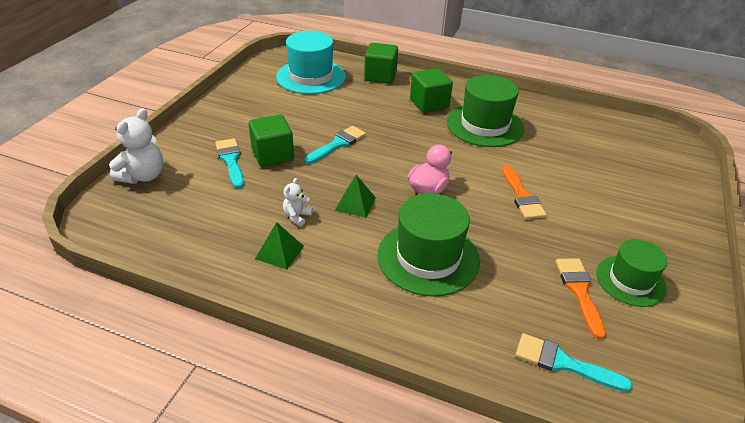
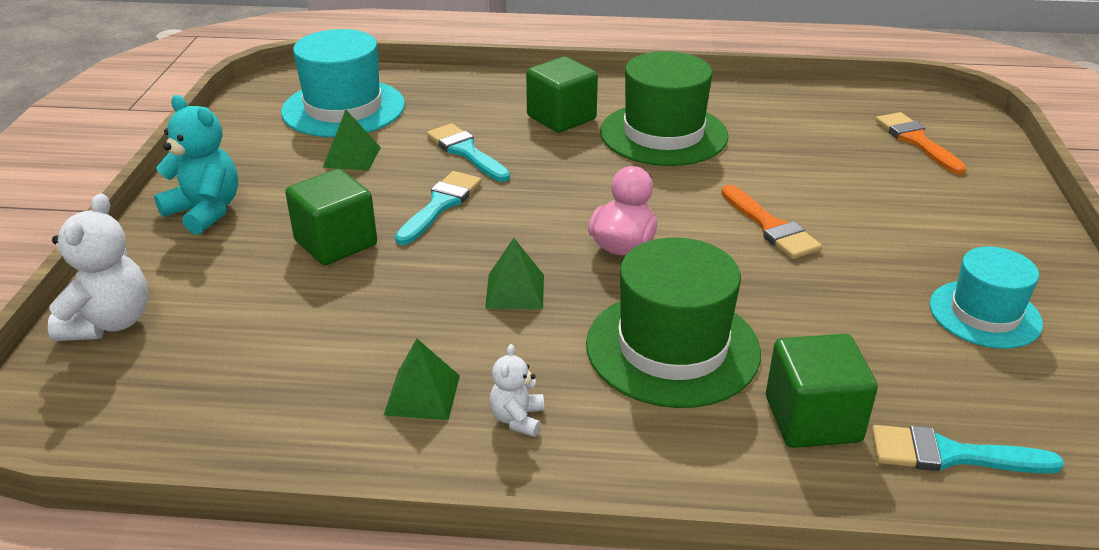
camera: 15 degrees left, 5 degrees down
turquoise brush [215,138,244,189] -> turquoise brush moved to [427,123,510,182]
white teddy bear [283,178,313,227] -> white teddy bear moved to [489,344,544,437]
green cube [364,43,398,84] -> green cube moved to [766,334,878,448]
orange brush [556,258,606,339] -> orange brush moved to [876,112,967,175]
green hat [596,239,667,307] -> turquoise hat [930,246,1043,349]
none -> turquoise teddy bear [154,95,238,235]
none -> green pyramid [323,110,381,171]

